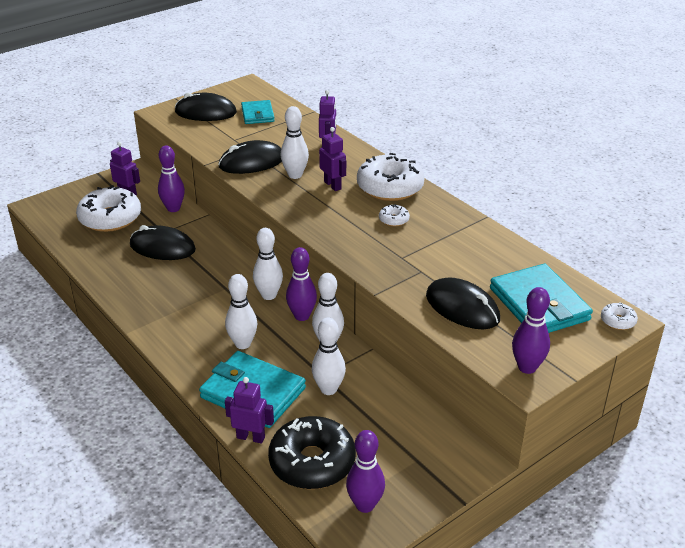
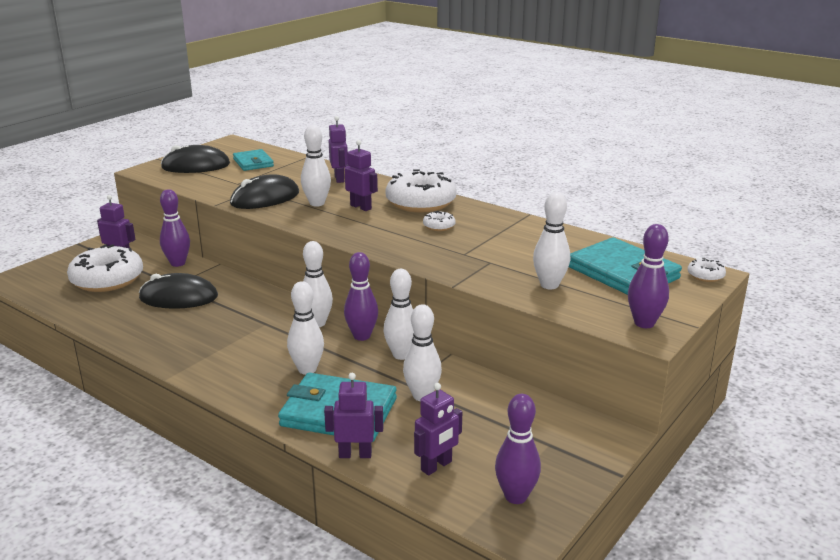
camera: 15 degrees left, 10 degrees down
black donut [268,416,356,489] -> purple robot [414,383,462,476]
black mouse [426,277,500,329] -> white bowling pin [533,192,570,289]

